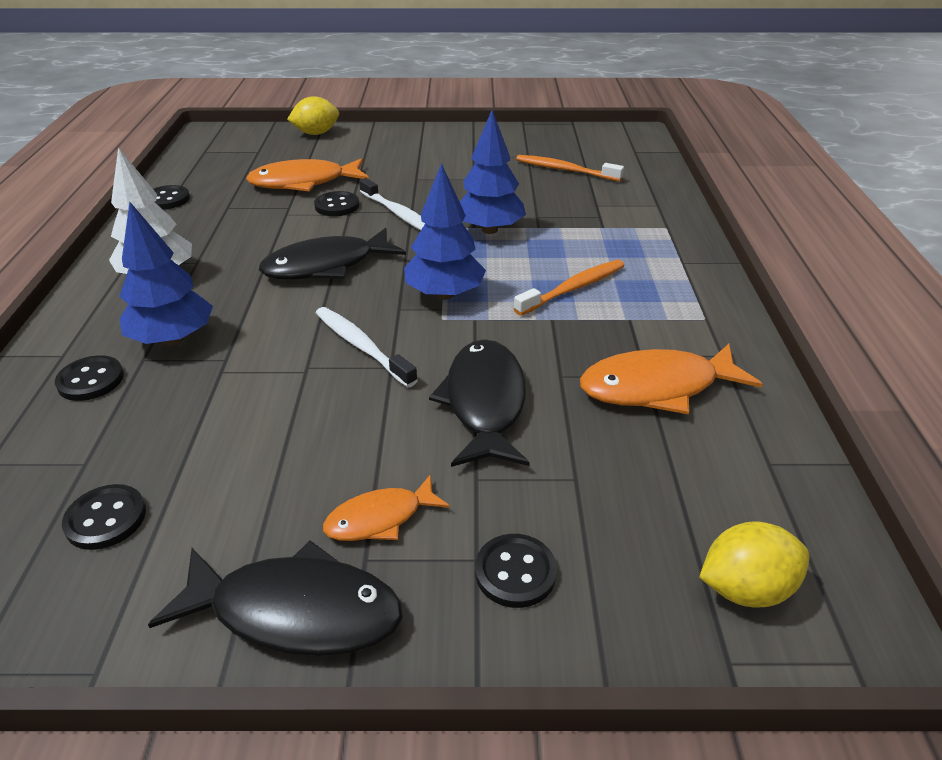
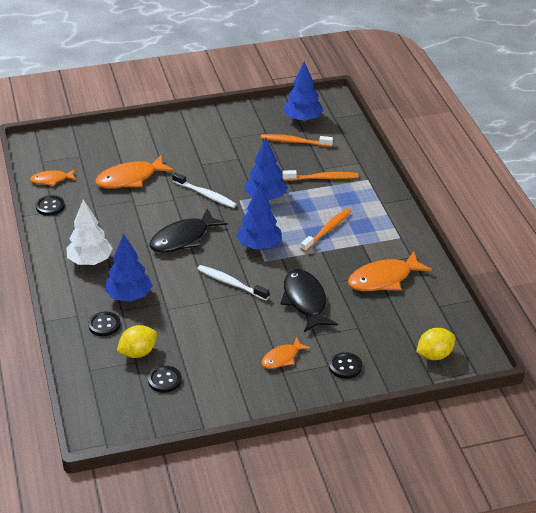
camera: 15 degrees left, 0 degrees up
black fish [148,541,403,656] -> none
yellow lemon [287,96,339,135] -> yellow lemon moved to [117,325,157,358]
black button [314,191,359,216] -> none
none -> orange fish [30,169,77,186]
none -> blue tree [283,61,323,122]
none -> orange toothbrush [283,170,358,181]

